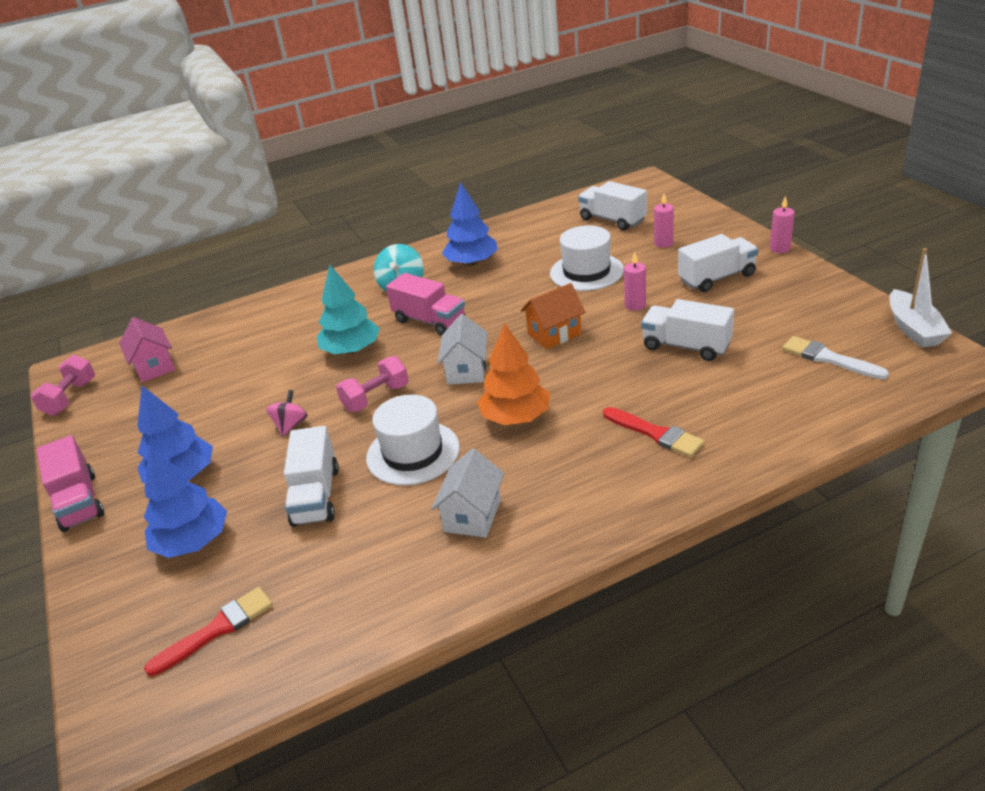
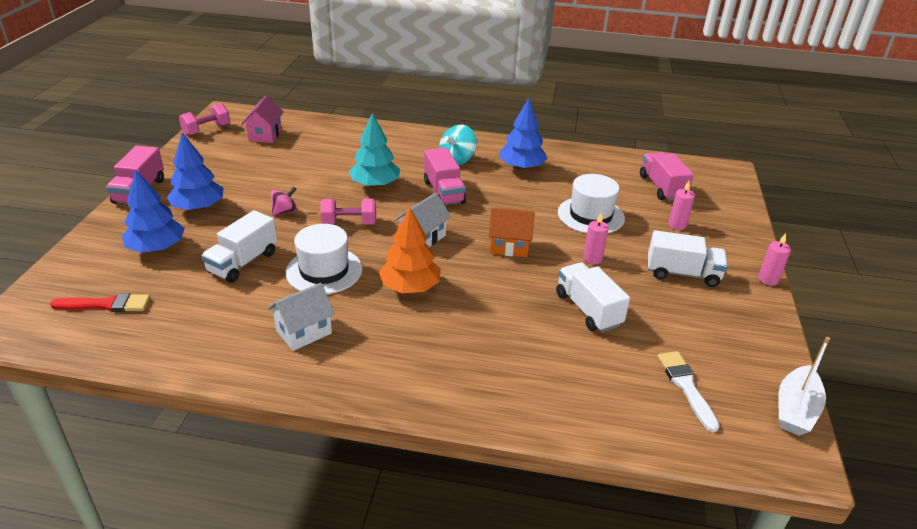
camera: 30 degrees right, 0 degrees up
white truck [578,181,647,231] -> pink truck [640,152,694,201]
red brush [603,407,704,457] -> none

